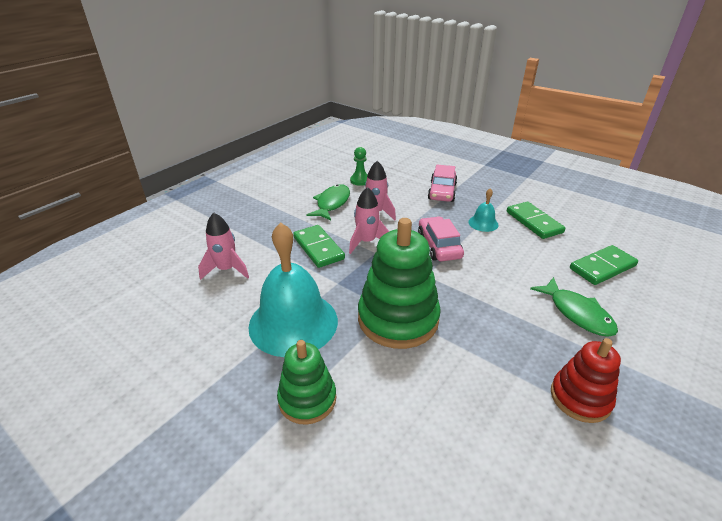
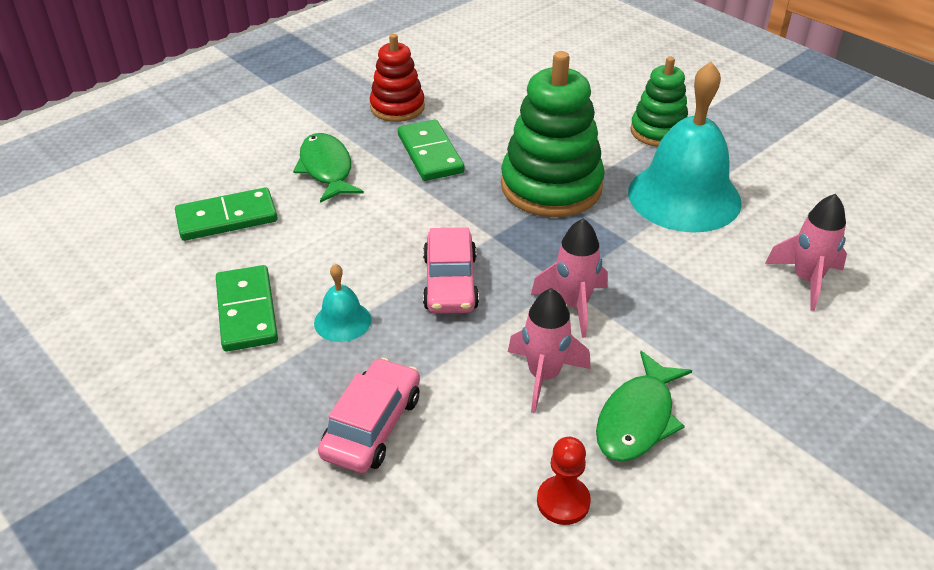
camera: 170 degrees left, 5 degrees up
green domino [293,225,345,268] -> green domino moved to [398,120,464,181]
green pawn [350,147,367,186] -> red pawn [537,437,591,525]

